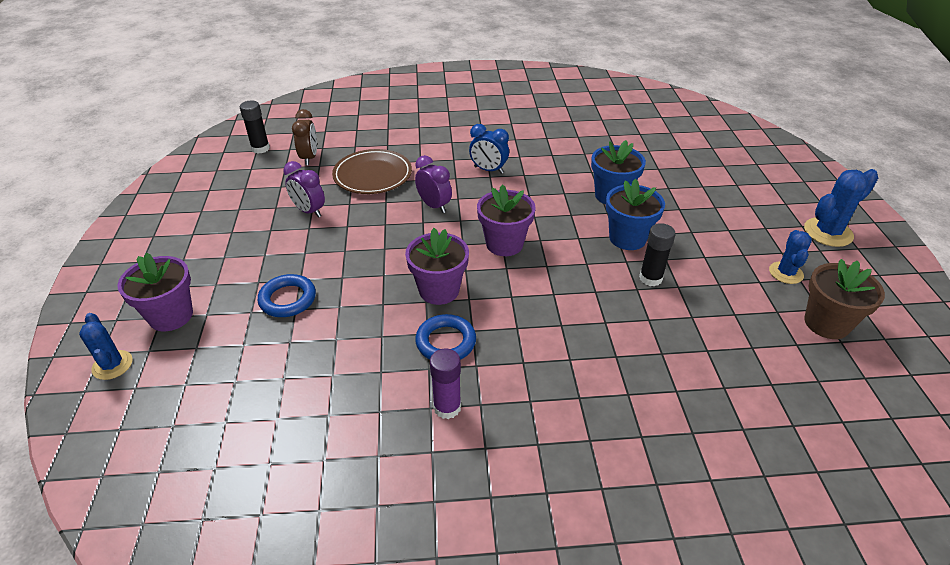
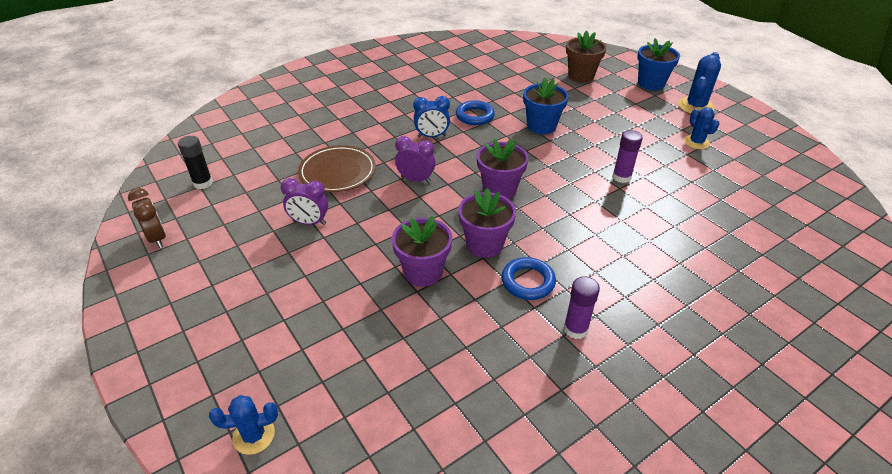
camera: 30 degrees left, 0 degrees up
blue cactus [79,313,132,380] -> blue cactus turned 45 degrees counterclockwise [209,395,278,455]
purple flower pot [117,253,193,331] -> purple flower pot moved to [392,216,452,287]
blue ring [258,274,316,317] -> blue ring moved to [456,100,495,125]
brown clock [292,109,317,165] -> brown clock moved to [128,188,166,248]
blue flower pot [606,178,665,250] -> blue flower pot moved to [637,38,680,90]
black glue stick [639,223,676,286] -> purple glue stick [612,130,643,183]
brown flower pot [804,259,885,339] -> brown flower pot moved to [566,30,607,82]

